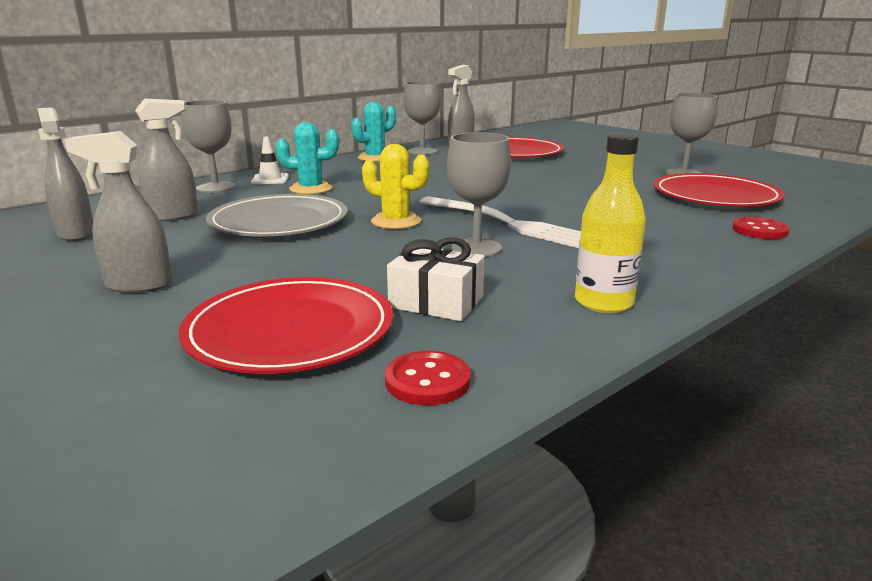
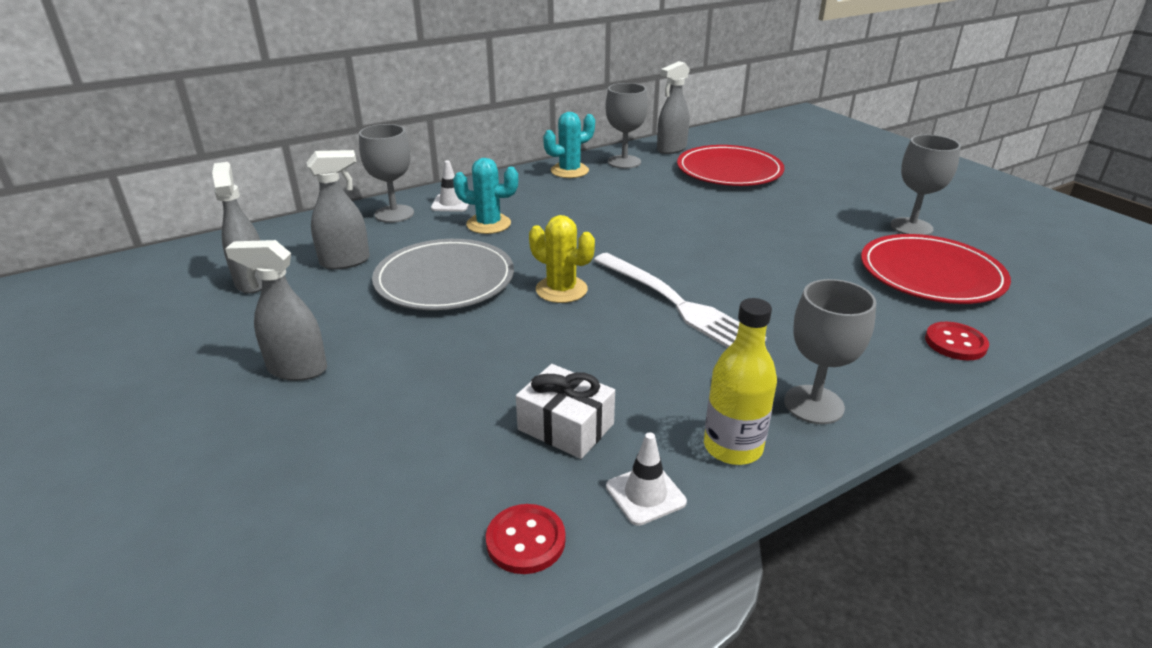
camera: 10 degrees right, 10 degrees up
red plate [179,277,393,374] -> none
grey goblet [447,132,511,257] -> grey goblet moved to [784,279,876,424]
none -> white traffic cone [606,432,687,526]

